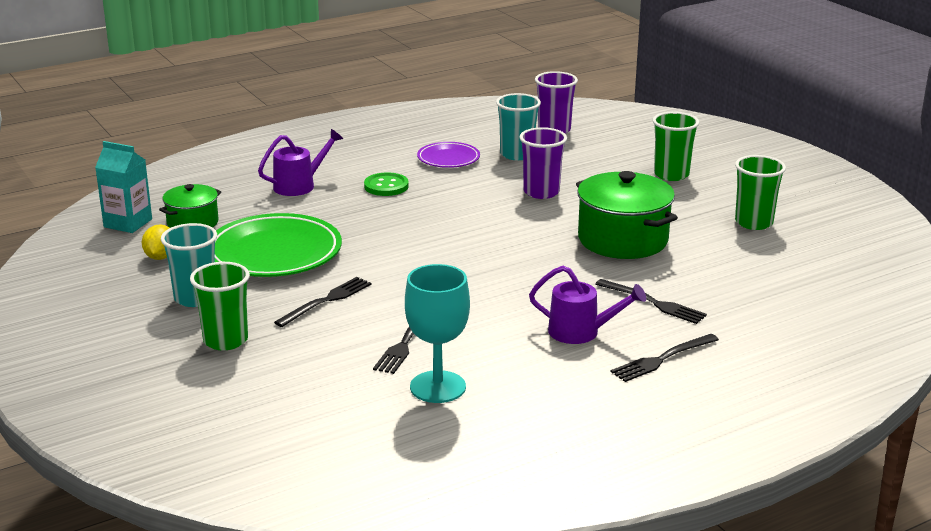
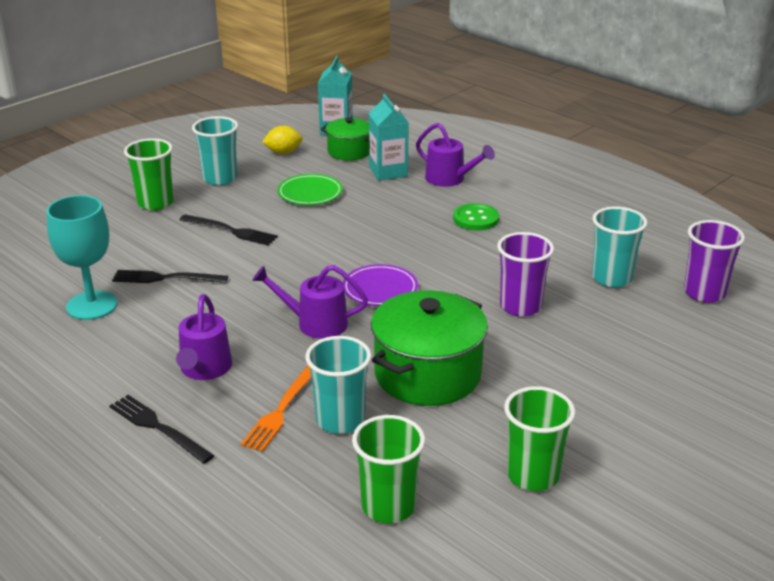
camera: 75 degrees right, 5 degrees up
green plate [215,213,342,277] -> green plate [277,174,343,205], size x0.54
purple plate [417,142,480,168] -> purple plate moved to [343,264,418,306]
black fork [595,279,707,324] -> orange fork [241,365,311,452]
green cup [653,112,699,181] -> green cup moved to [352,415,425,524]
none -> purple watering can [252,265,368,339]
none -> turquoise cup [305,336,371,434]
none -> turquoise carton [369,94,409,181]

